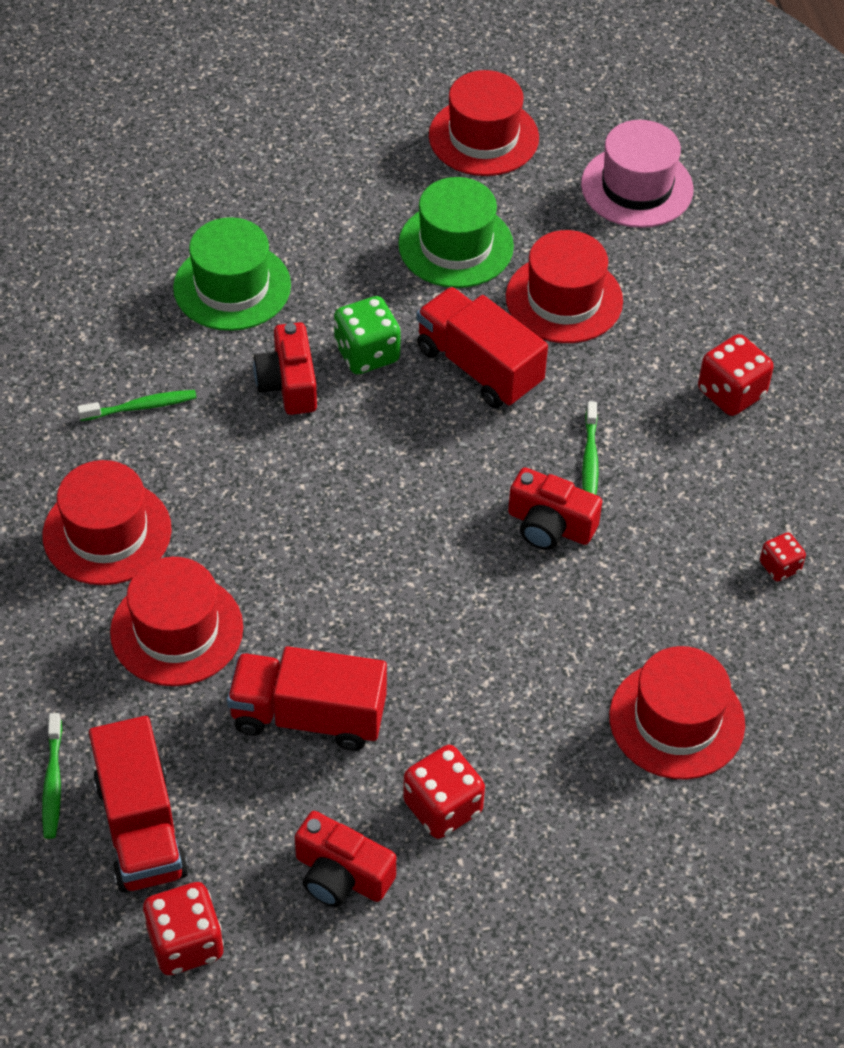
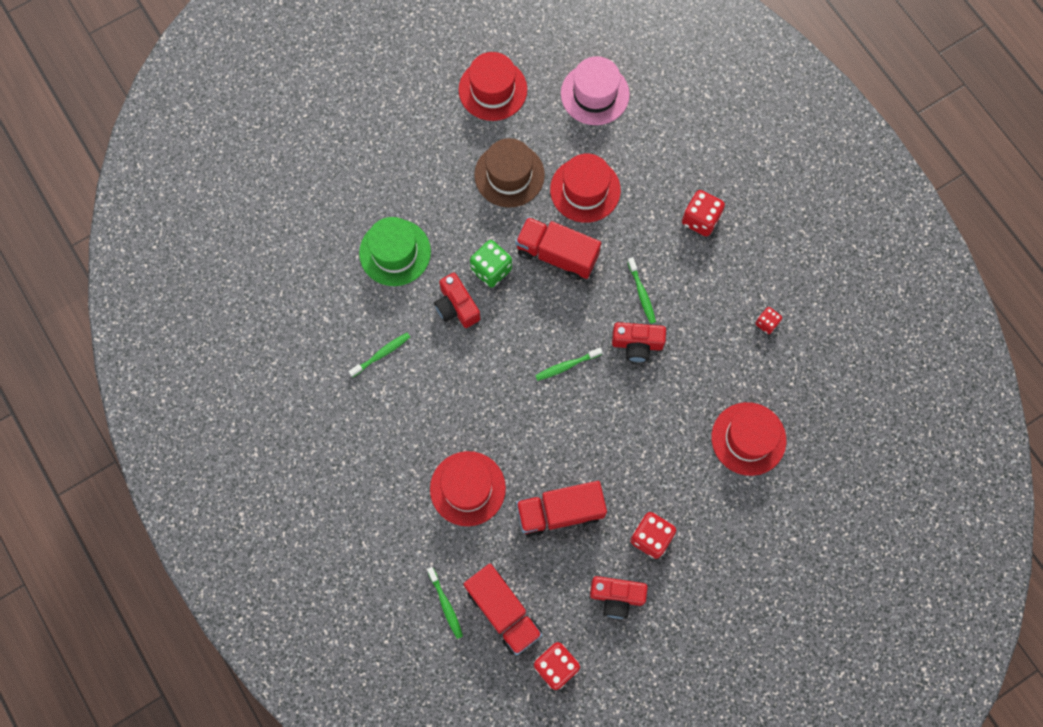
camera: 20 degrees left, 20 degrees up
red hat [42,460,172,585] -> none
green hat [398,177,514,288] -> brown hat [474,138,545,208]
none -> green toothbrush [535,348,602,381]

